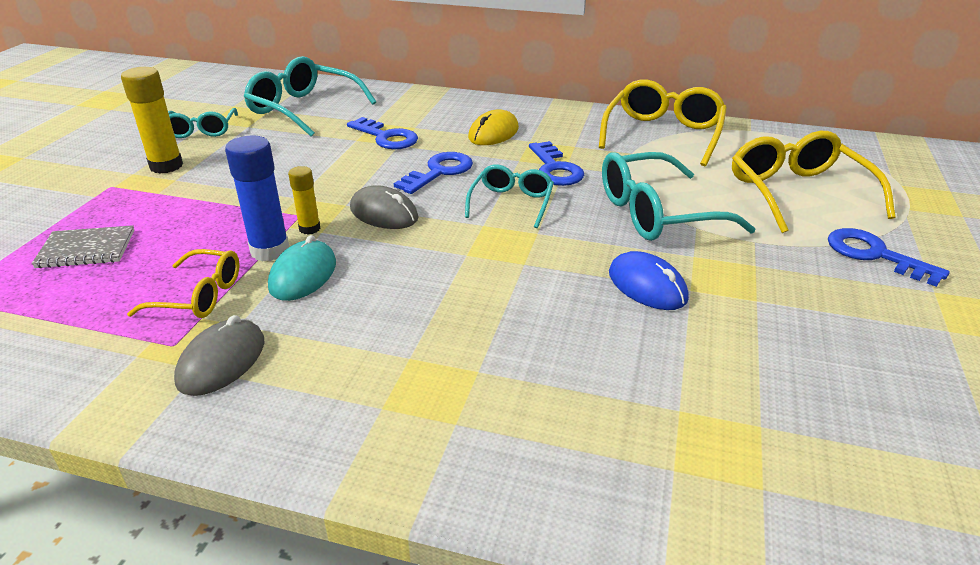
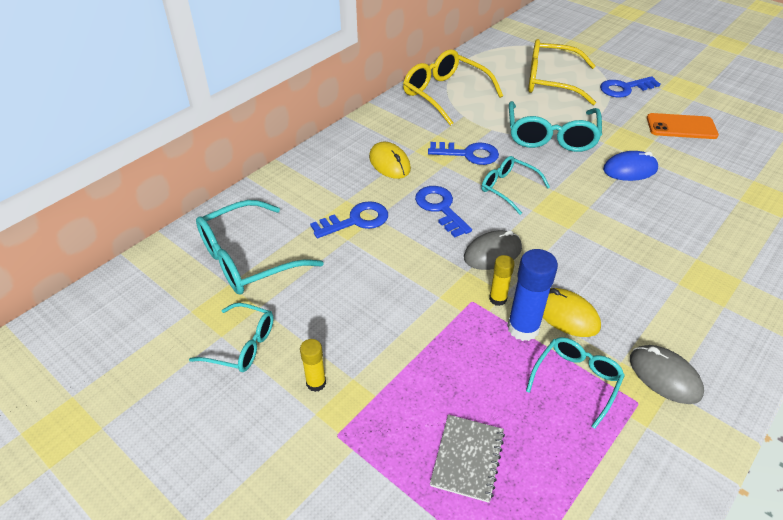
camera: 65 degrees left, 10 degrees up
yellow glue stick [121,67,183,174] -> yellow glue stick [300,339,326,392], size x0.58
yellow glasses [127,249,240,318] -> turquoise glasses [526,337,625,429]
turquoise mouse [268,235,336,301] -> yellow mouse [542,288,601,337]
none -> orange phone [647,113,719,139]

